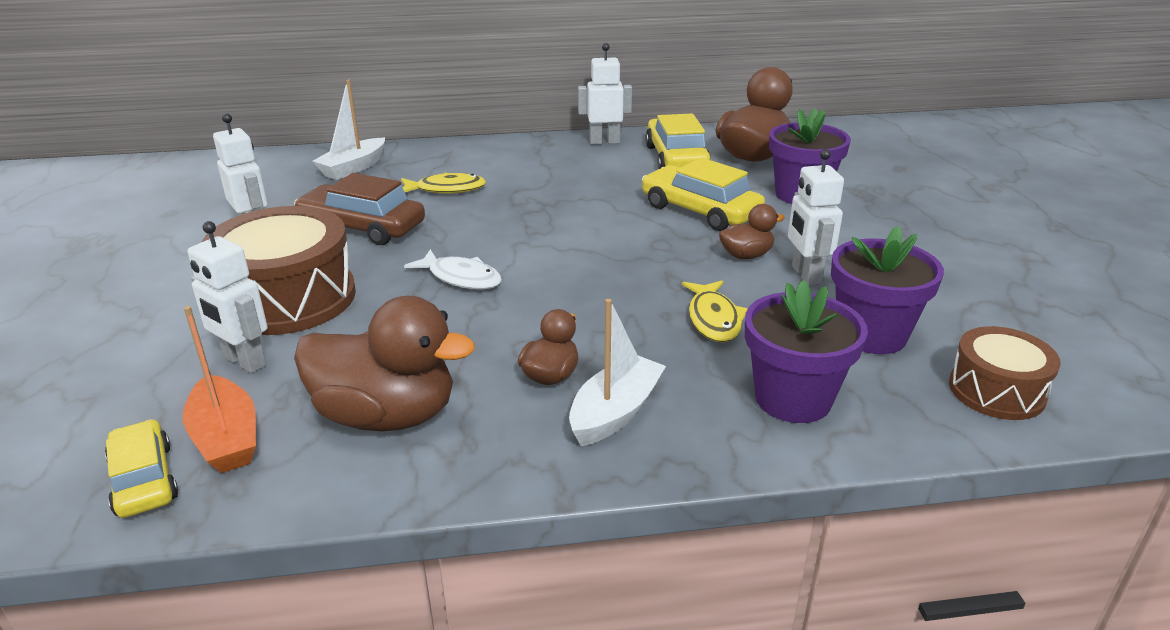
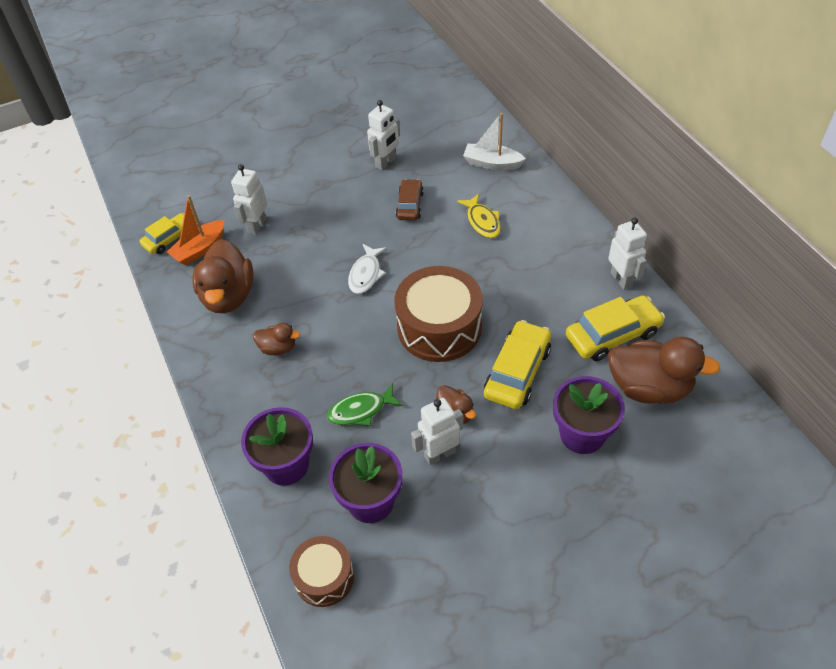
camera: 75 degrees right, 20 degrees up
brown drum [202,206,356,335] -> brown drum moved to [395,266,483,362]
brown car [294,173,425,245] -> brown car [396,179,424,221], size x0.64
white boat [569,299,666,446] -> none
yellow fish [682,280,748,342] -> green fish [327,383,403,426]

